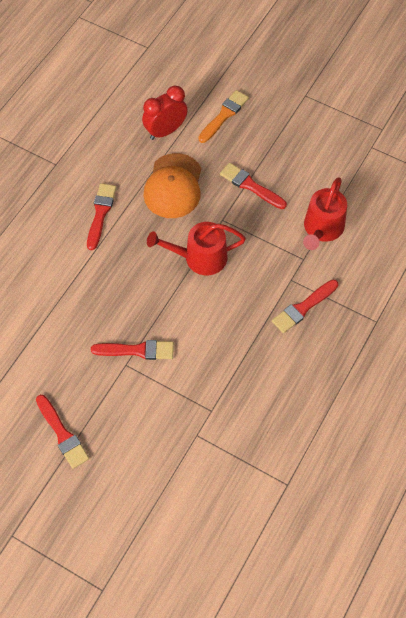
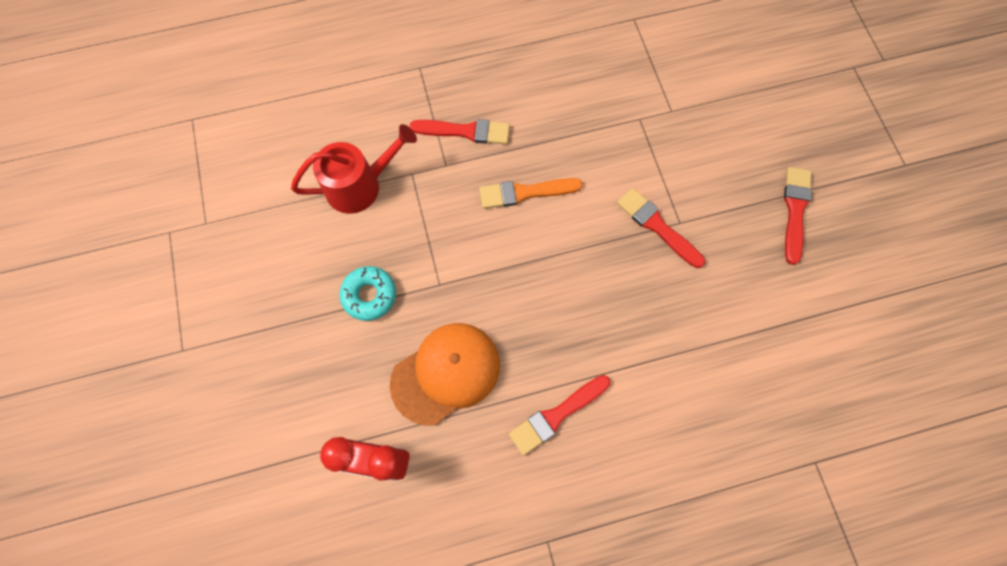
camera: 135 degrees left, 10 degrees up
red watering can [147,222,246,275] -> none
orange brush [198,90,249,143] -> orange brush moved to [479,178,583,209]
red brush [220,163,287,209] -> turquoise donut [339,266,396,321]

